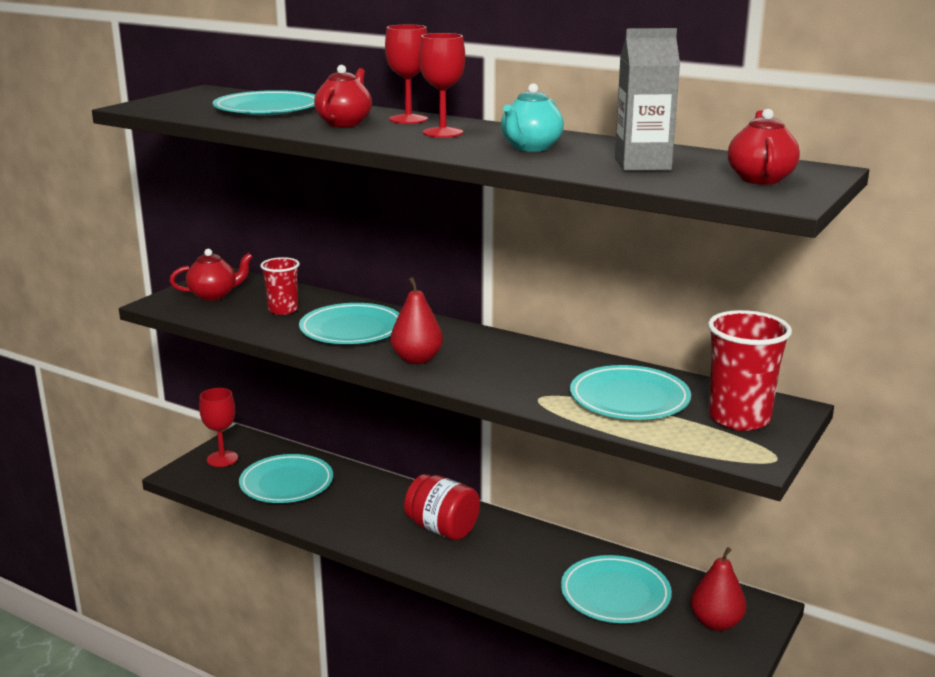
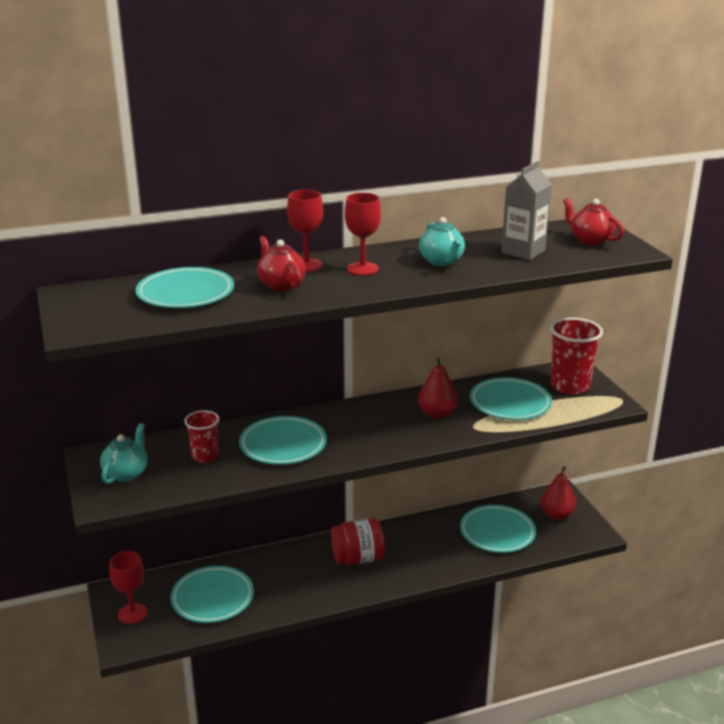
camera: 50 degrees left, 5 degrees up
red teapot [170,249,253,301] -> turquoise teapot [100,423,148,484]
red pear [390,277,443,364] -> red pear moved to [418,357,458,419]

